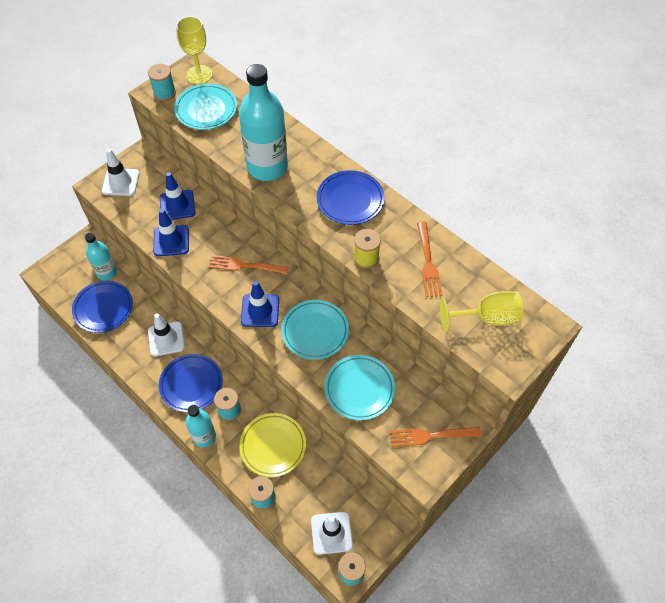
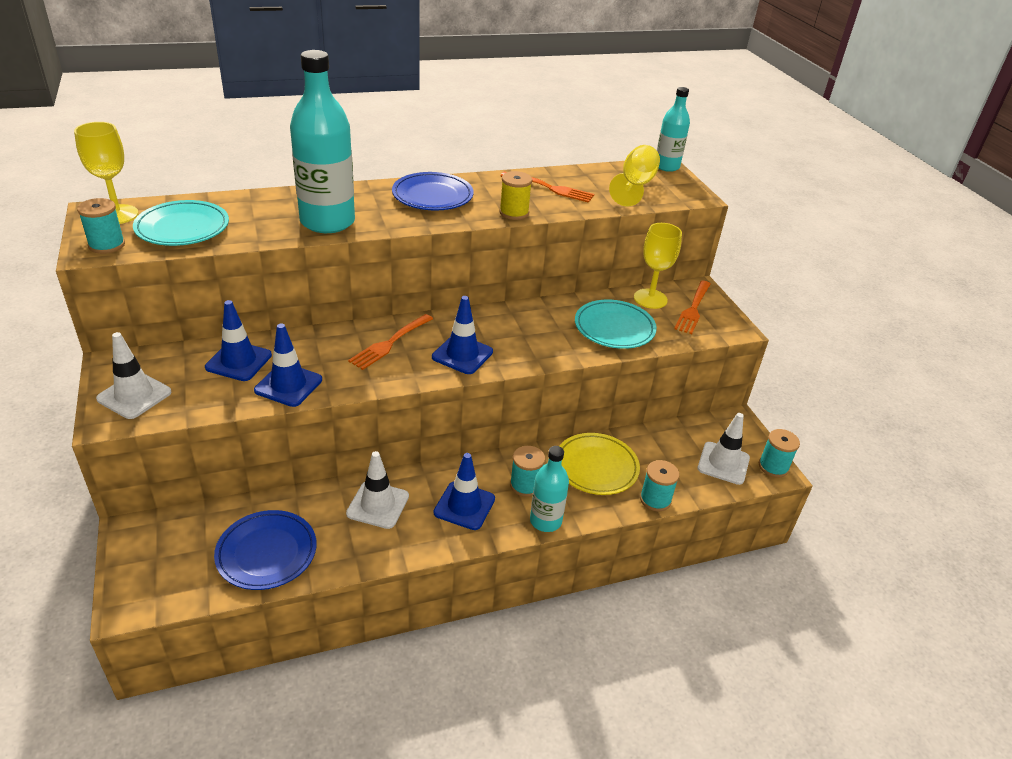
camera: 65 degrees left, 20 degrees down
turquoise bottle [85,233,117,281] -> turquoise bottle moved to [657,87,690,172]
blue plate [159,354,223,413] -> blue traffic cone [434,453,495,530]
turquoise plate [281,300,349,360] -> none
none -> yellow goblet [634,223,682,309]

